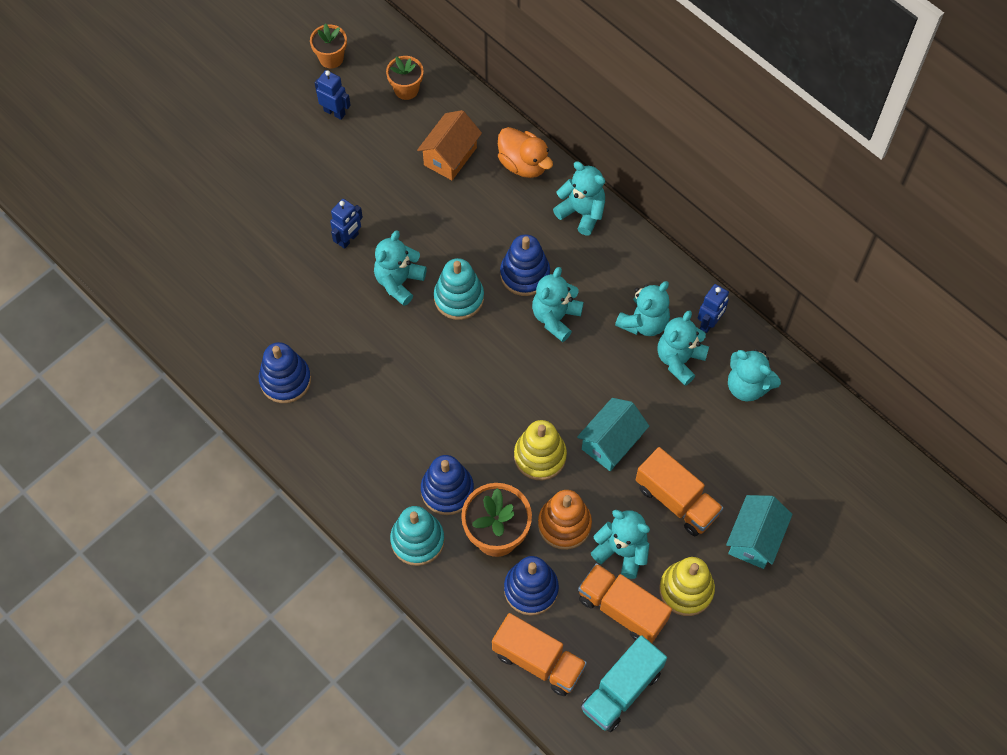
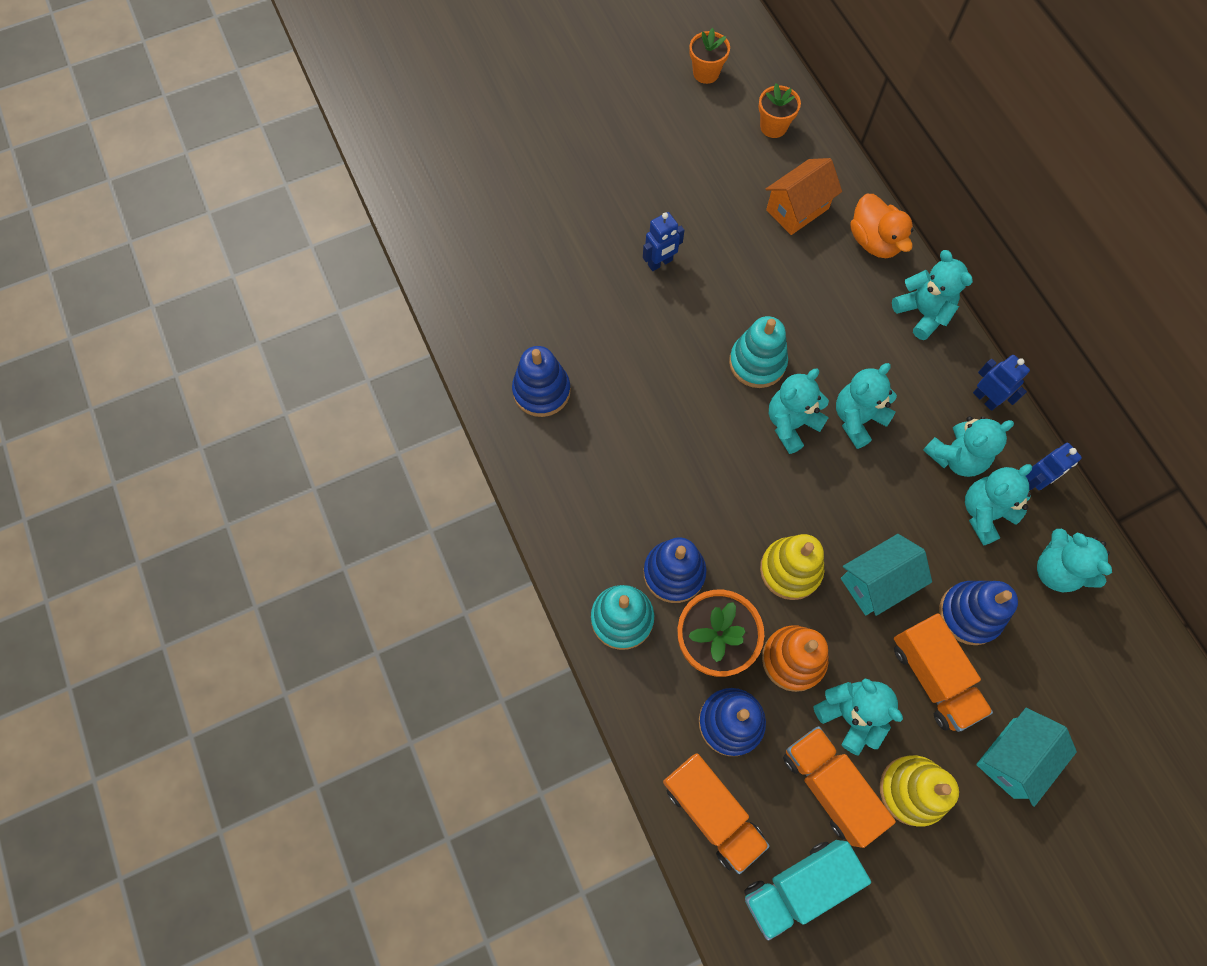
camera: 20 degrees right, 5 degrees up
blue robot [315,70,351,120] -> blue robot moved to [973,355,1030,411]
turquoise teddy bear [374,230,427,306] -> turquoise teddy bear moved to [769,369,829,454]
blue stacking toy [500,234,550,296] -> blue stacking toy moved to [939,581,1018,645]

